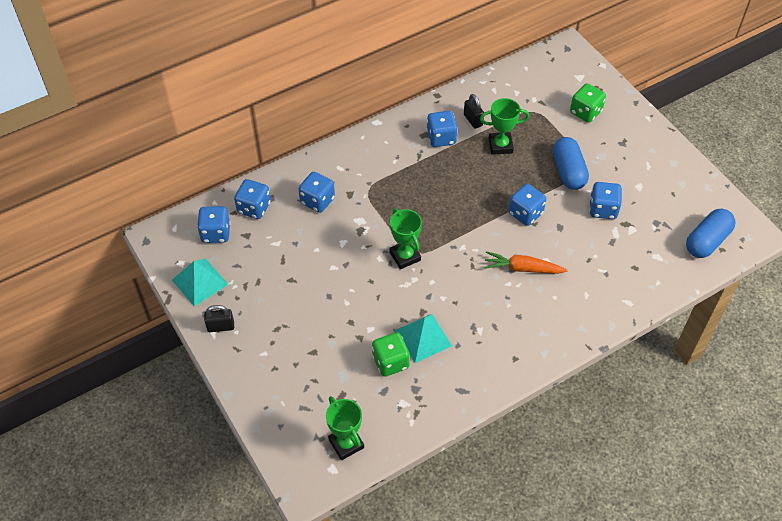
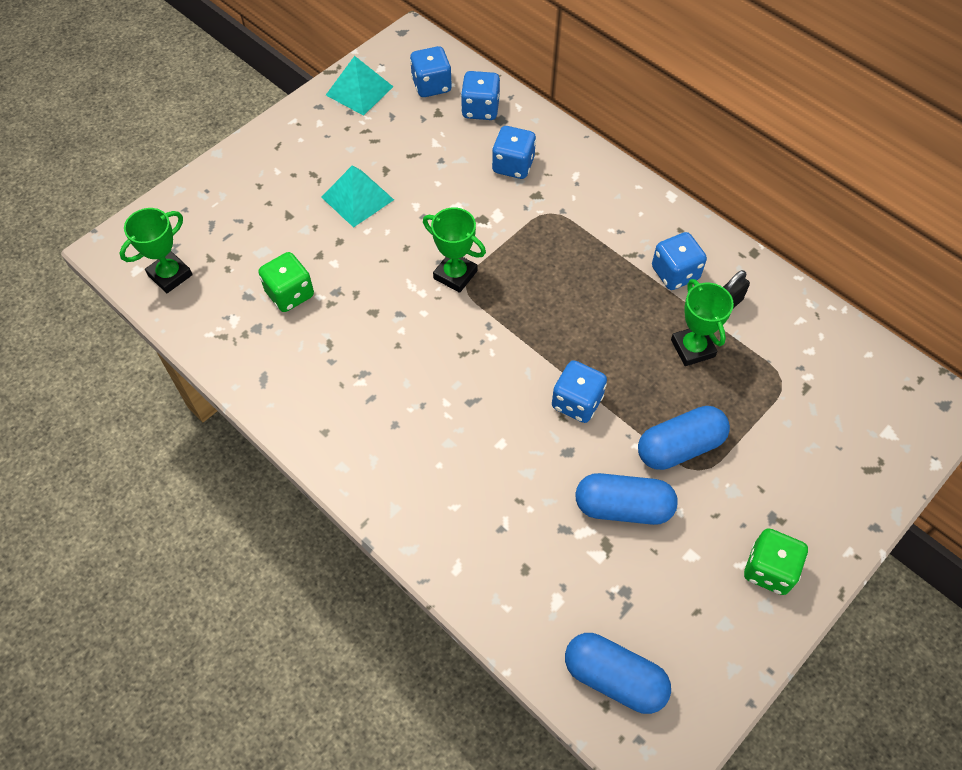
camera: 75 degrees right, 5 degrees up
black padlock [204,305,234,332] -> none
green trophy [390,208,422,269] -> green trophy turned 75 degrees clockwise [423,207,486,293]
turquoise pyramid [395,314,452,363] -> turquoise pyramid moved to [321,165,394,228]
orange carrot [484,251,568,274] -> none
green dice [570,83,606,123] -> green dice moved to [744,528,808,595]
blue dice [589,182,622,219] -> blue capsule [575,473,678,525]

